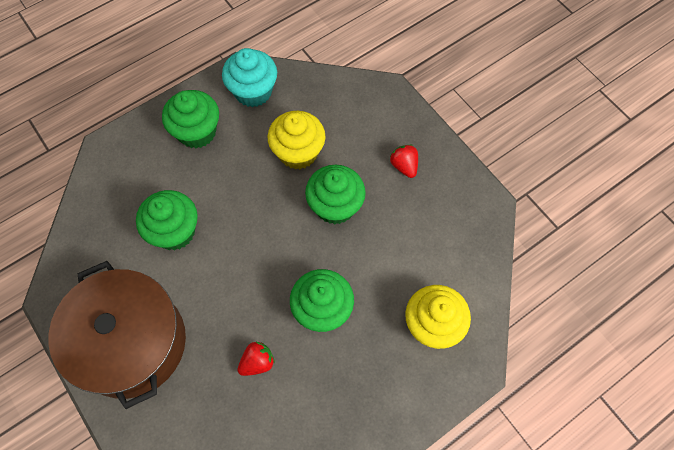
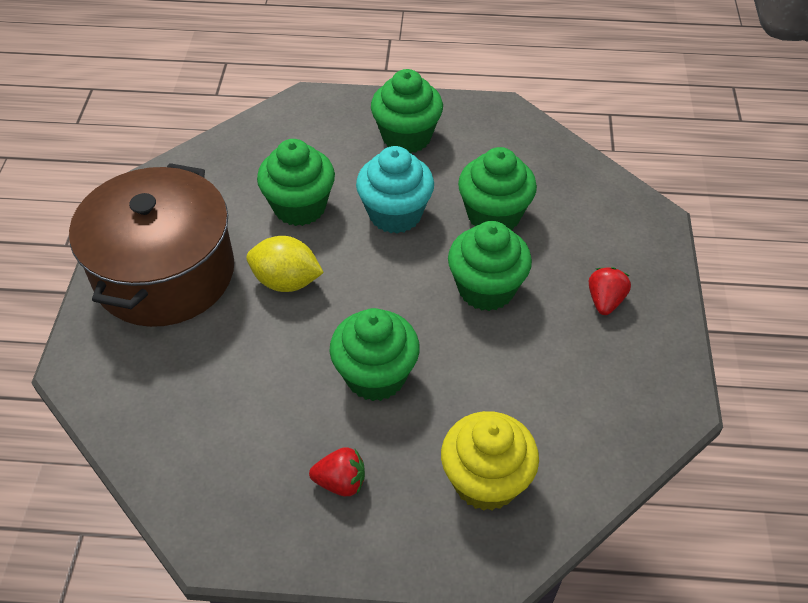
camera: 40 degrees right, 15 degrees down
turquoise cupcake [222,48,277,107] -> turquoise cupcake moved to [356,146,434,234]
red strawberry [238,341,275,376] -> red strawberry moved to [309,447,365,496]
yellow cupcake [268,111,325,169] -> green cupcake [458,147,537,230]
none -> yellow lemon [246,236,324,292]

